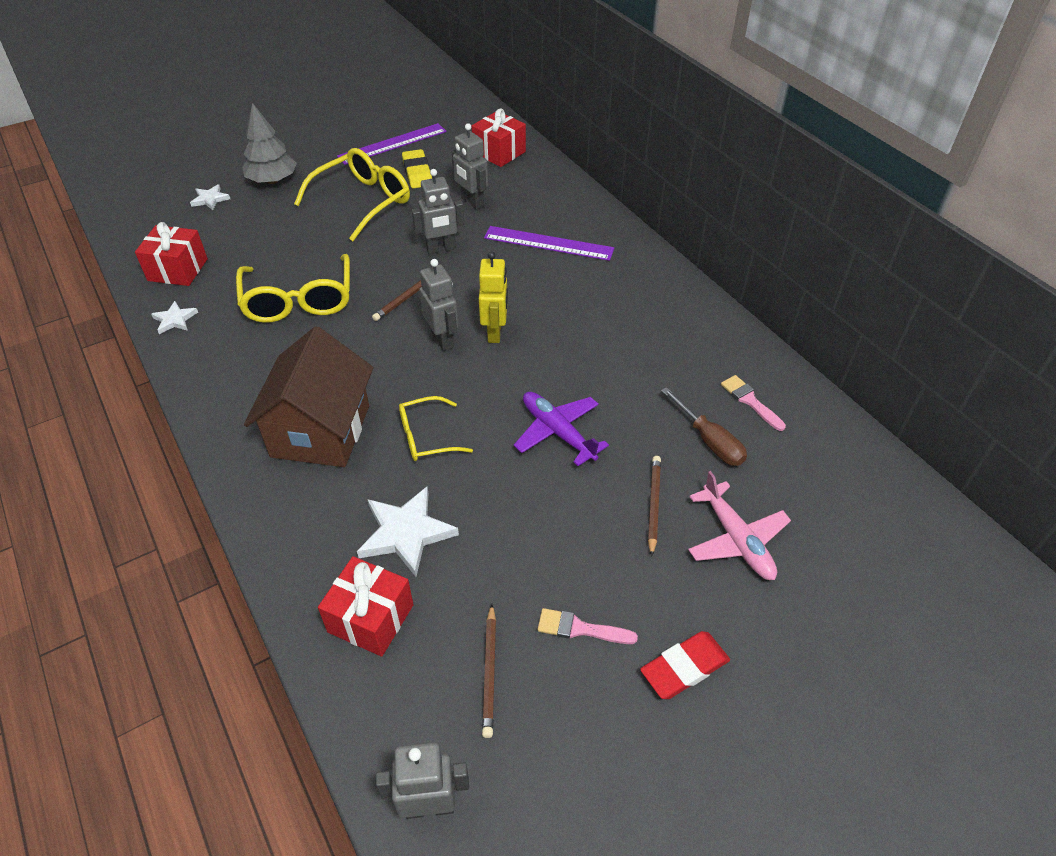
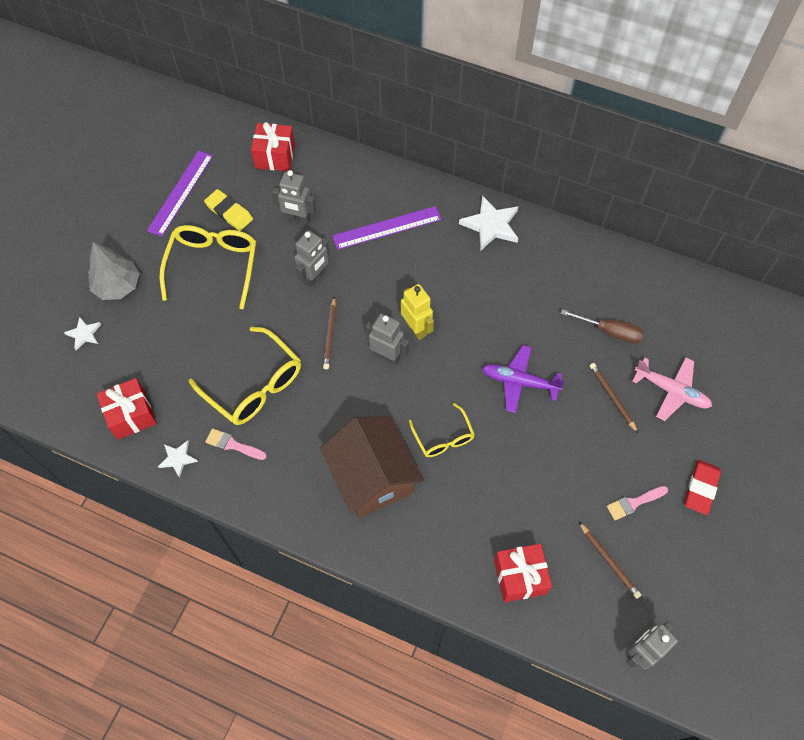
camera: 35 degrees left, 15 degrees up
white star [357,487,459,577] -> white star moved to [459,195,518,250]
yellow glasses [399,396,473,461] -> yellow glasses turned 60 degrees counterclockwise [409,403,475,457]
pink brush [721,375,786,431] -> pink brush moved to [205,428,267,460]

